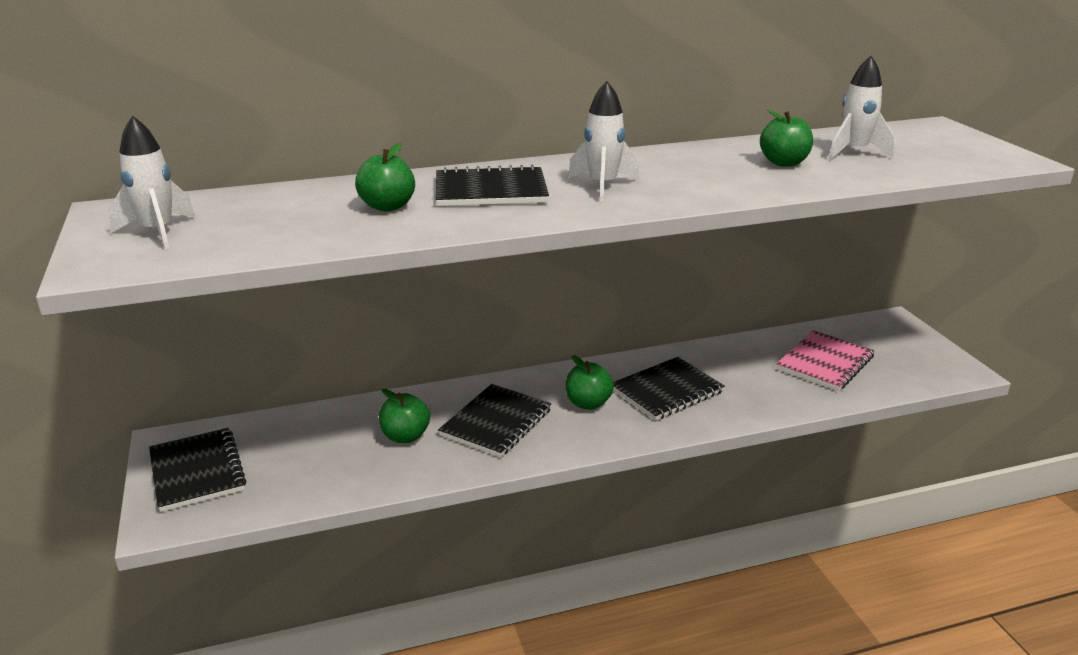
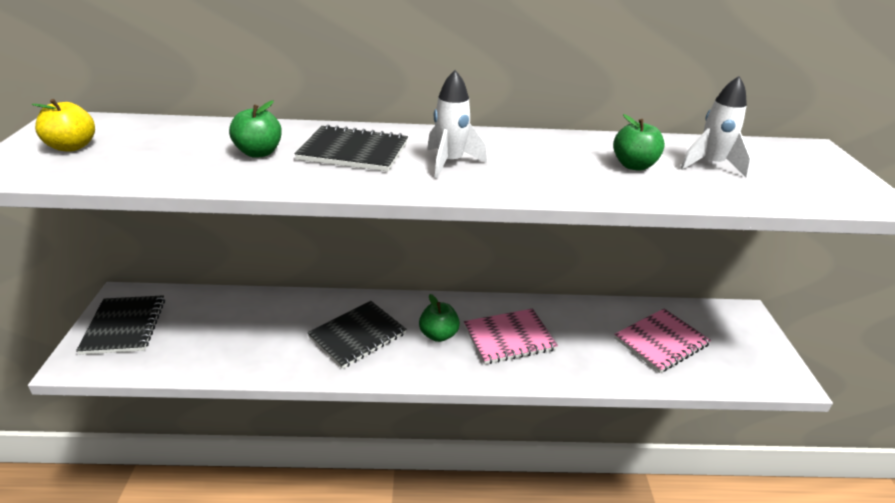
camera: 15 degrees right, 5 degrees up
white rocket [108,116,196,249] -> yellow apple [31,99,95,151]
green apple [379,389,430,443] -> none
black notebook [613,357,725,420] -> pink notebook [464,309,558,364]

